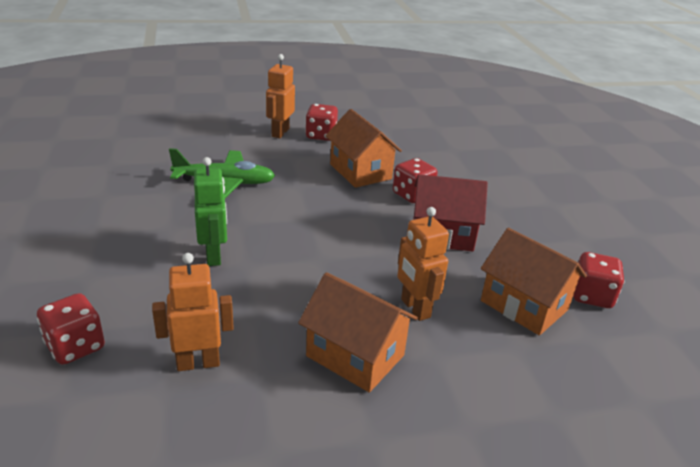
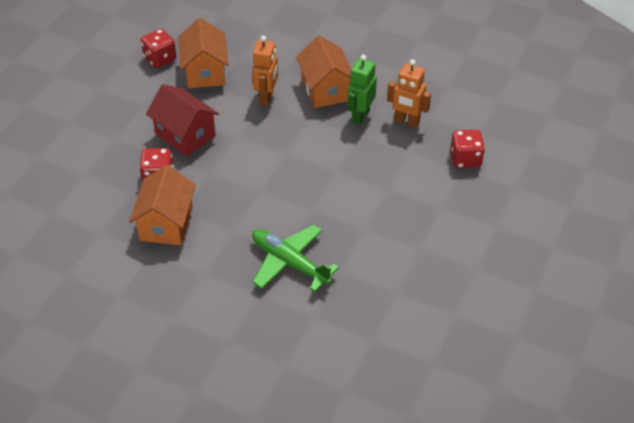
camera: 140 degrees left, 15 degrees up
green robot [194,157,227,266] -> green robot moved to [347,55,377,125]
orange robot [266,54,295,138] -> none
red dice [305,104,338,141] -> none

